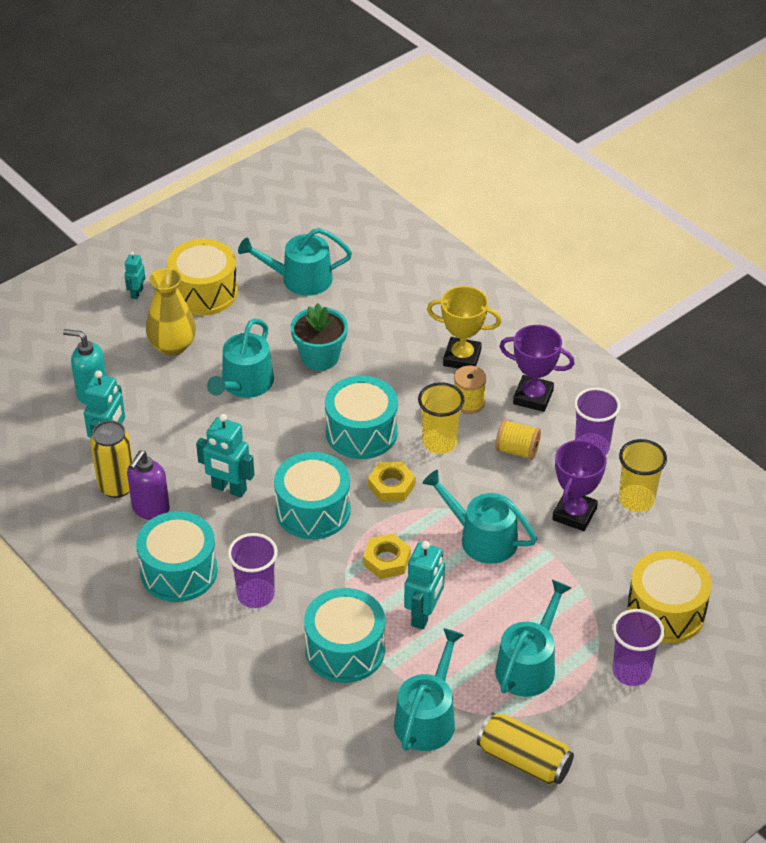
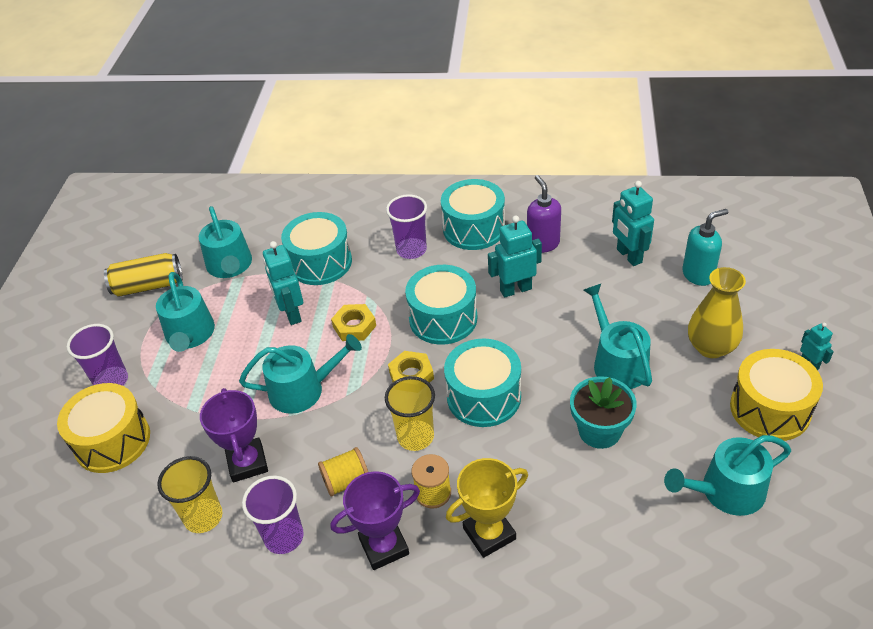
camera: 140 degrees right, 0 degrees up
yellow can [90,420,133,498] -> none
turquoise watering can [238,228,352,296] -> turquoise watering can turned 150 degrees counterclockwise [664,435,791,516]

